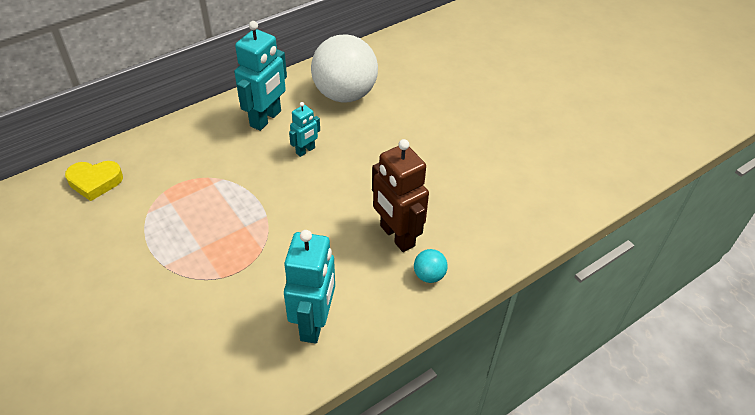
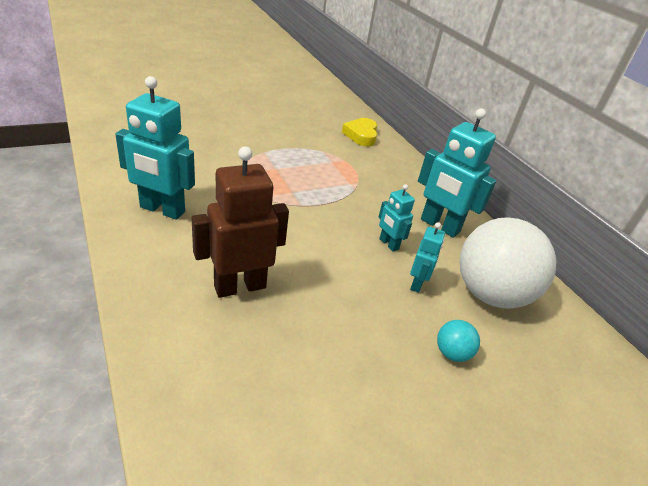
camera: 95 degrees right, 10 degrees down
turquoise ball [414,249,448,283] -> turquoise ball moved to [437,320,480,362]
none -> turquoise robot [410,222,445,293]

